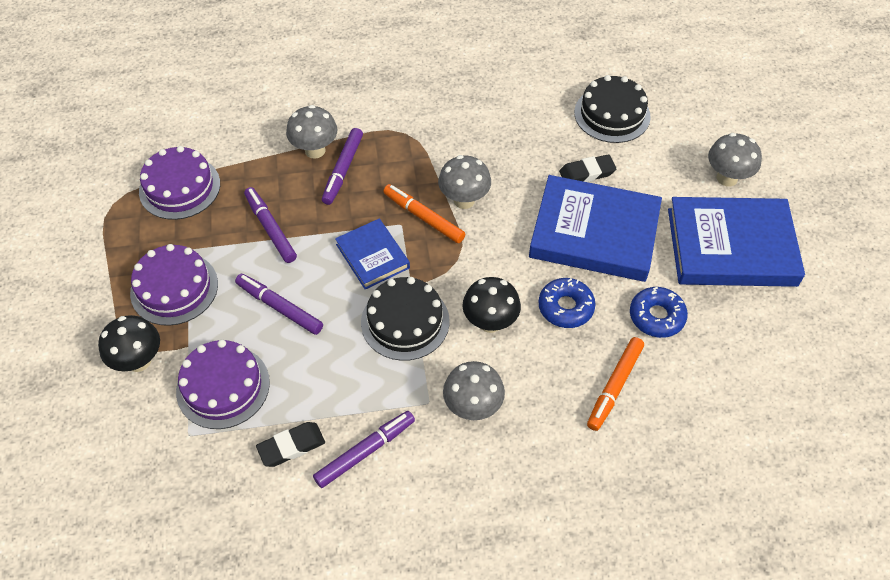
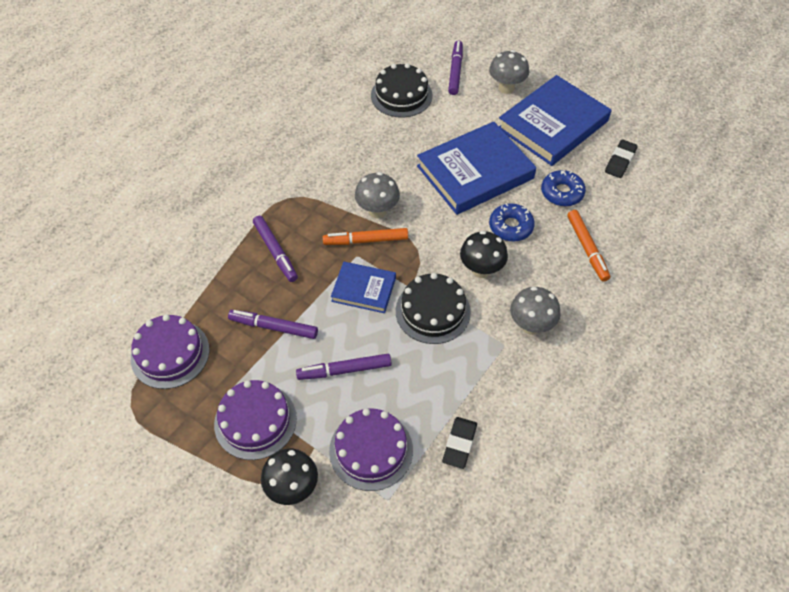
camera: 45 degrees left, 0 degrees up
grey mushroom [286,105,338,159] -> none
purple marker [313,411,415,488] -> purple marker moved to [448,41,463,95]
black eraser [559,154,616,182] -> black eraser moved to [605,139,638,178]

